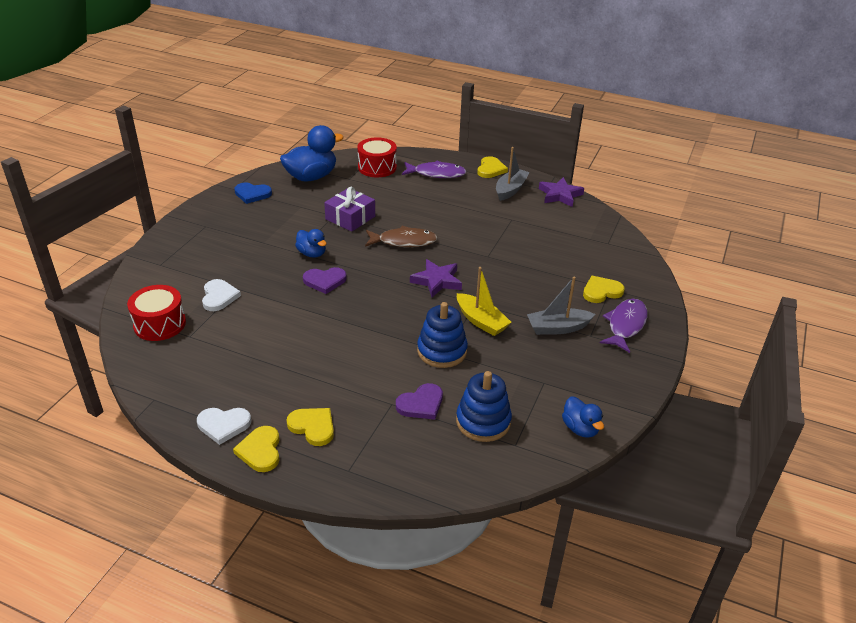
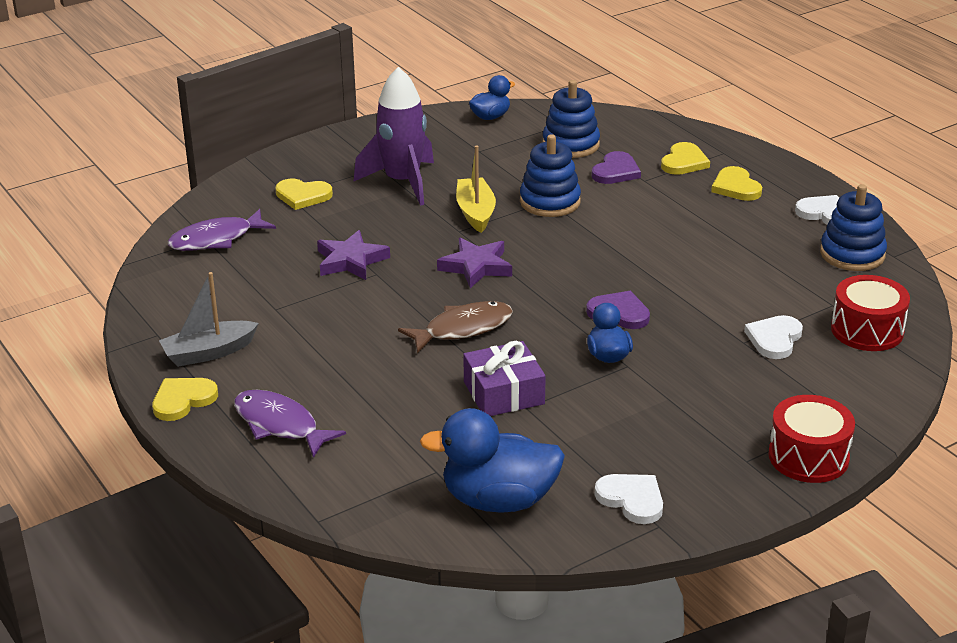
camera: 145 degrees left, 5 degrees down
yellow heart [233,426,280,472] -> yellow heart moved to [661,142,710,175]
blue heart [234,183,272,204] -> white heart [595,474,663,524]
red drum [357,137,397,177] -> red drum moved to [768,395,855,483]
brown fish [365,226,438,247] -> brown fish turned 120 degrees clockwise [398,301,513,353]
purple heart [396,383,443,420] -> purple heart turned 120 degrees clockwise [592,151,641,184]
grey boat [527,277,595,335] -> purple rocket [354,67,434,206]
purple star [539,177,584,207] -> purple star moved to [317,230,390,280]
blue duck [562,396,604,438] -> blue duck turned 45 degrees clockwise [469,75,515,120]
purple fish [600,299,648,353] -> purple fish moved to [167,209,276,251]
none -> blue stacking toy [820,184,887,271]

